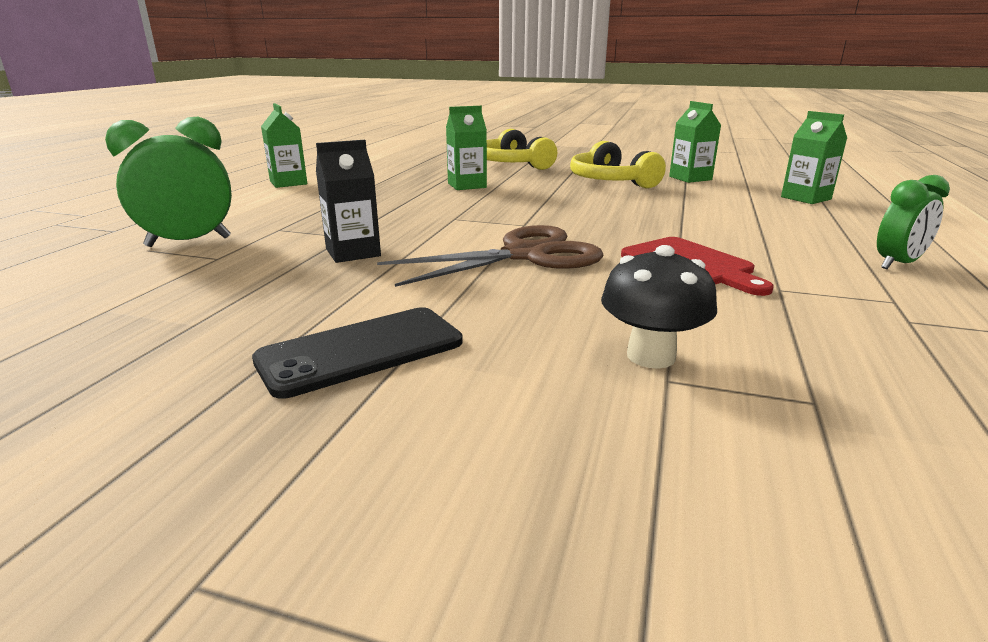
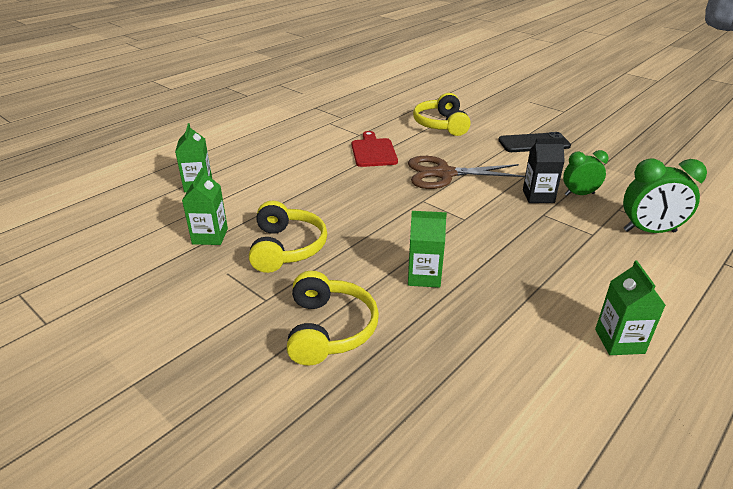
camera: 155 degrees left, 10 degrees up
black mushroom [601,245,717,369] -> yellow headphones [413,93,471,136]
green clock [877,175,950,269] -> green clock moved to [563,150,609,196]

